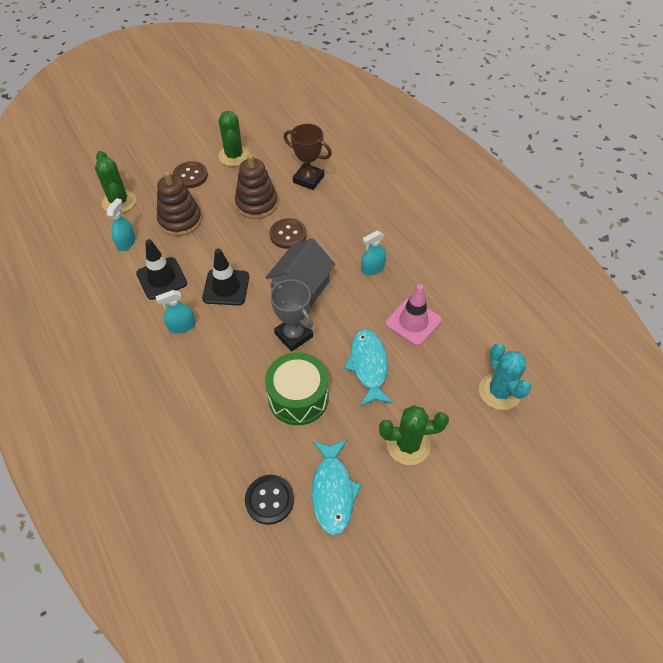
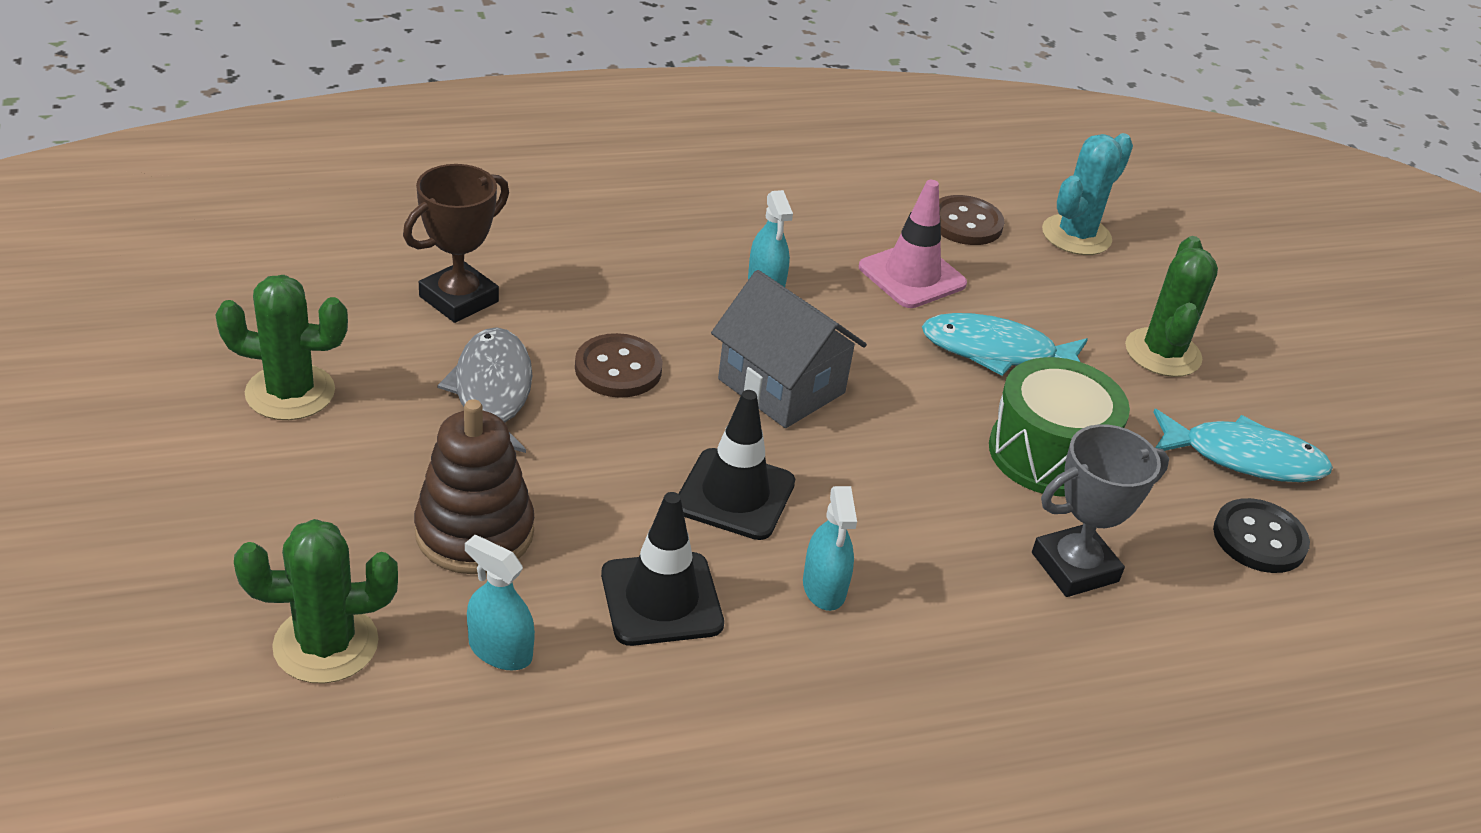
camera: 80 degrees left, 15 degrees down
brown button [173,161,208,188] -> brown button moved to [939,195,1005,245]
brown stacking toy [235,154,278,219] -> grey fish [437,327,532,453]
grey trophy [270,279,313,352] -> grey trophy moved to [1032,424,1169,597]
turquoise cactus [479,343,532,410] -> turquoise cactus turned 45 degrees counterclockwise [1042,133,1133,255]

